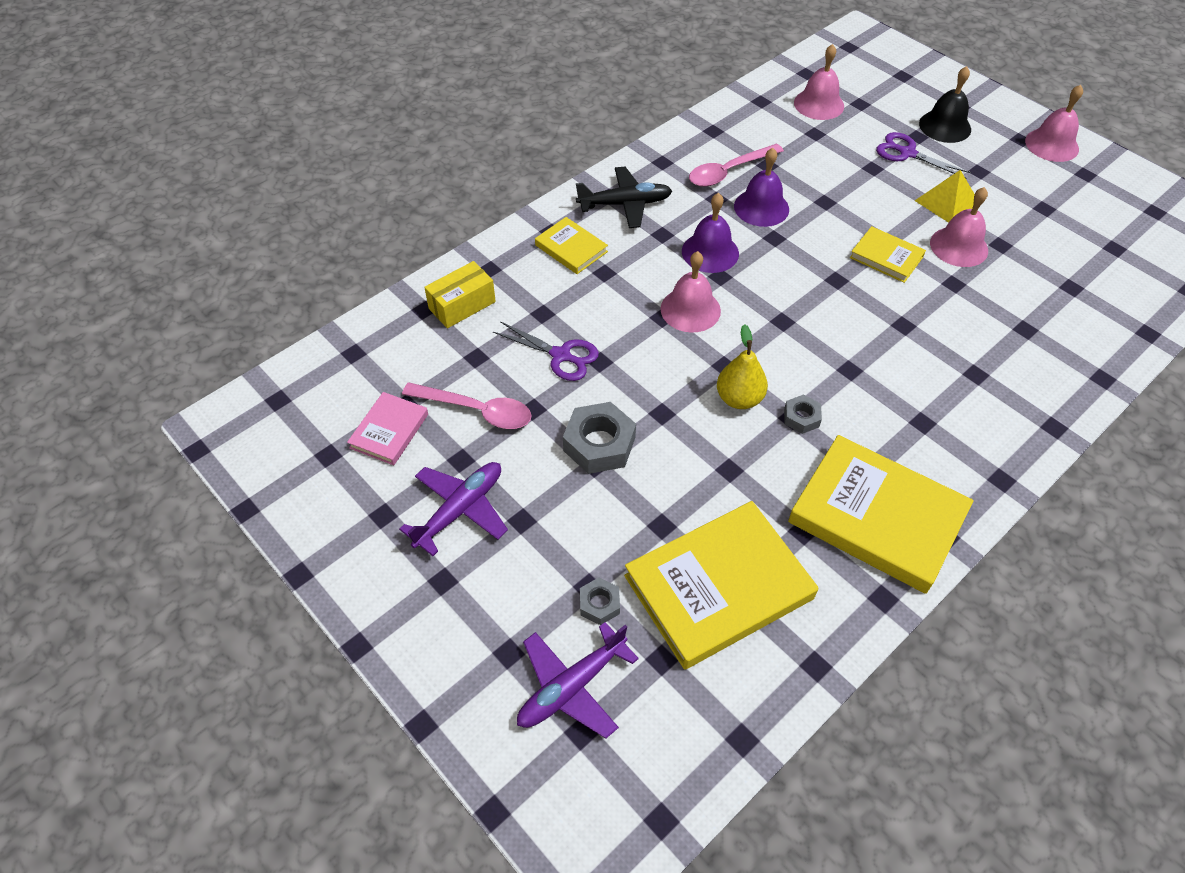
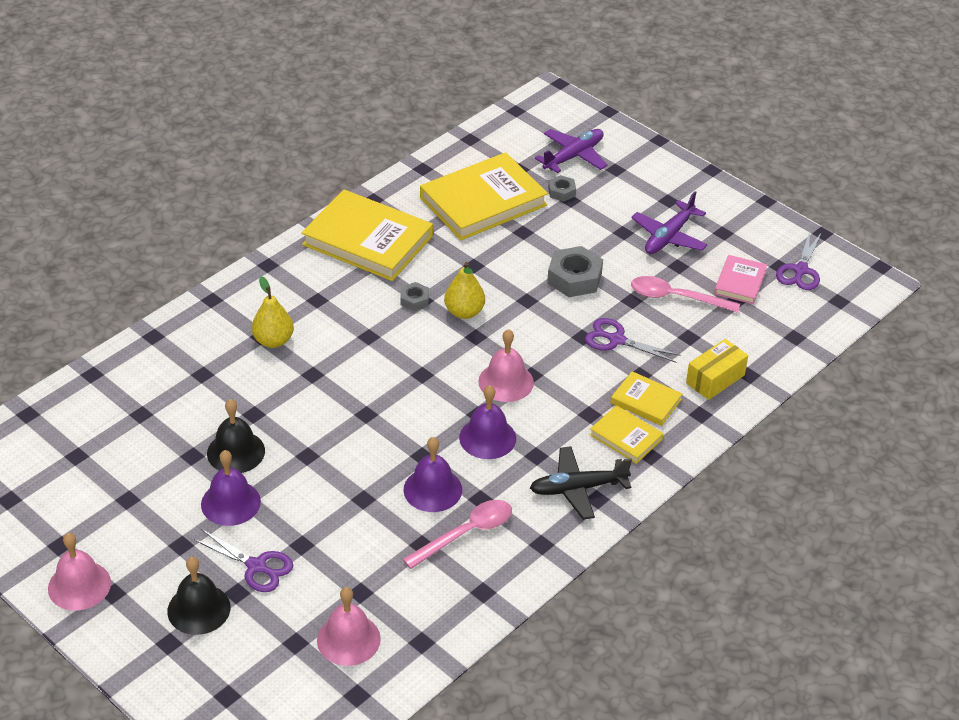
camera: 175 degrees right, 10 degrees down
yellow book [850,226,926,283] -> yellow book moved to [611,371,682,426]
yellow pyramid [915,170,975,223] -> purple bell [201,450,261,526]
pink bell [930,187,988,267] -> black bell [207,399,265,473]
none -> yellow pear [252,276,294,348]
none -> purple scissors [776,232,822,290]

